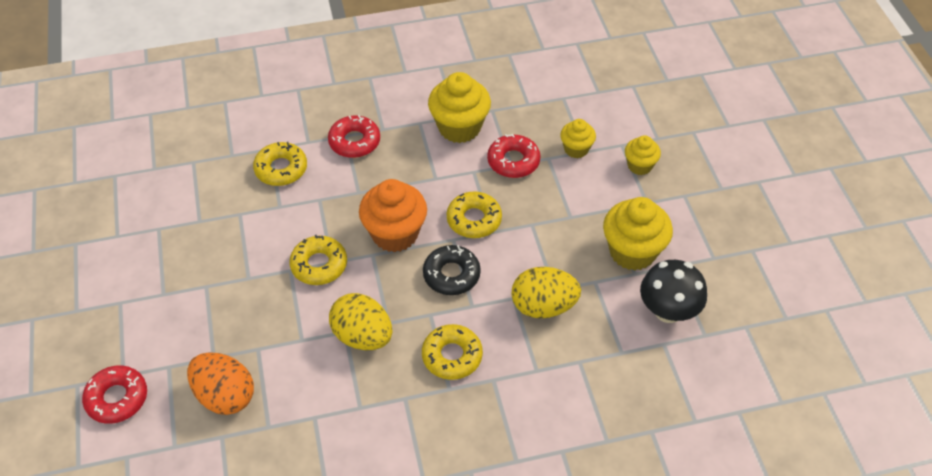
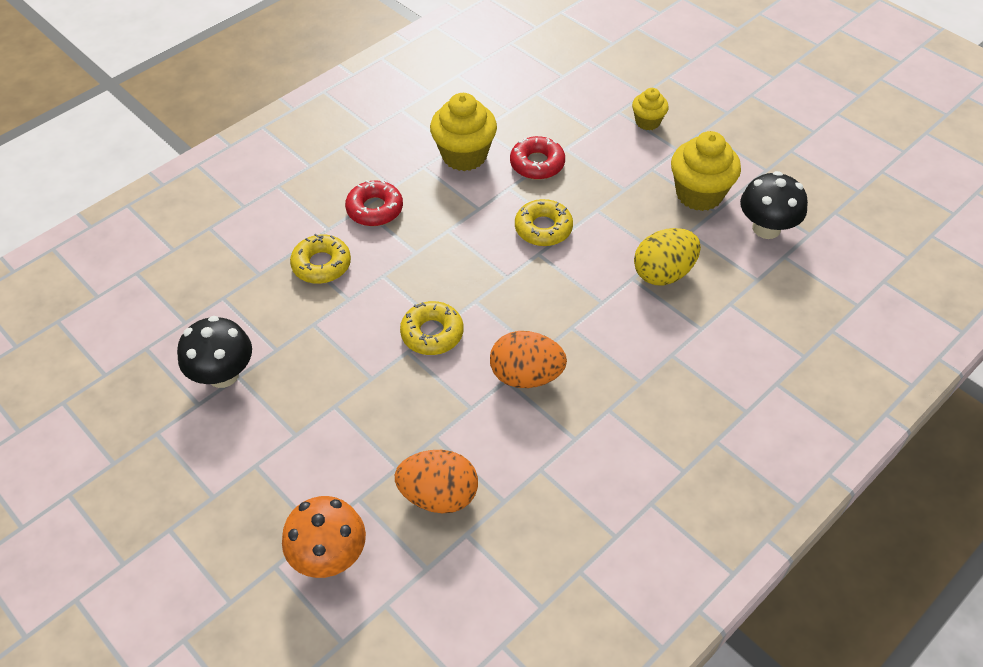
camera: 30 degrees left, 0 degrees up
red donut [82,365,147,424] -> orange mushroom [282,496,366,578]
yellow egg [329,293,392,350] -> orange egg [490,331,567,388]
orange cupcake [359,179,427,252] -> none
yellow donut [422,324,483,380] -> none
black donut [423,245,481,295] -> none
yellow cupcake [560,119,596,158] -> none
none -> black mushroom [177,316,252,388]

